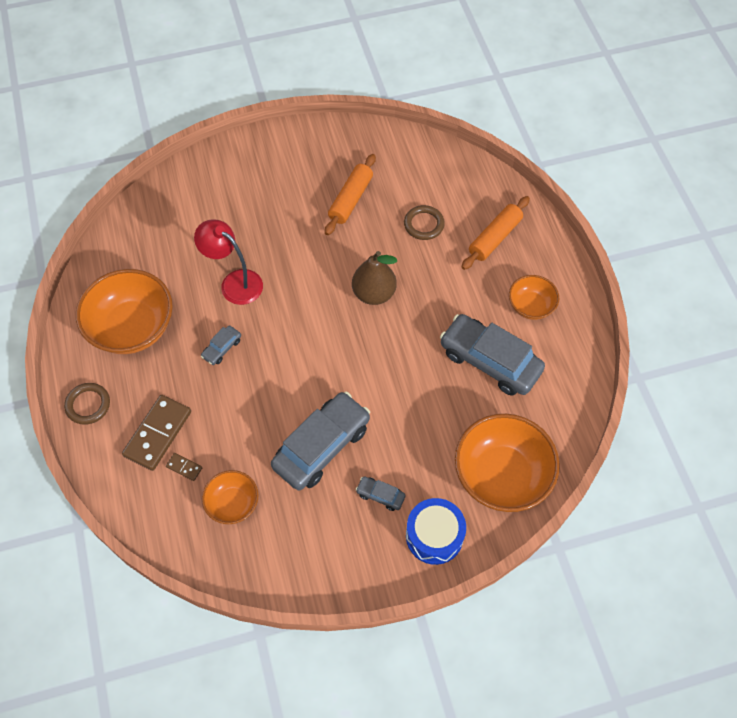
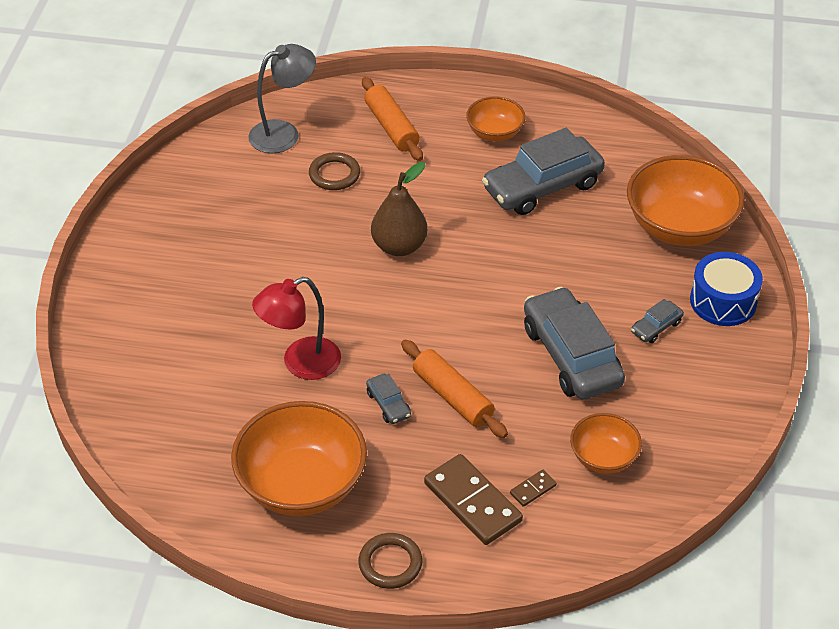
camera: 65 degrees left, 15 degrees down
orange rolling pin [325,154,376,235] -> orange rolling pin moved to [401,340,508,438]
none -> grey lamp [248,44,316,153]

